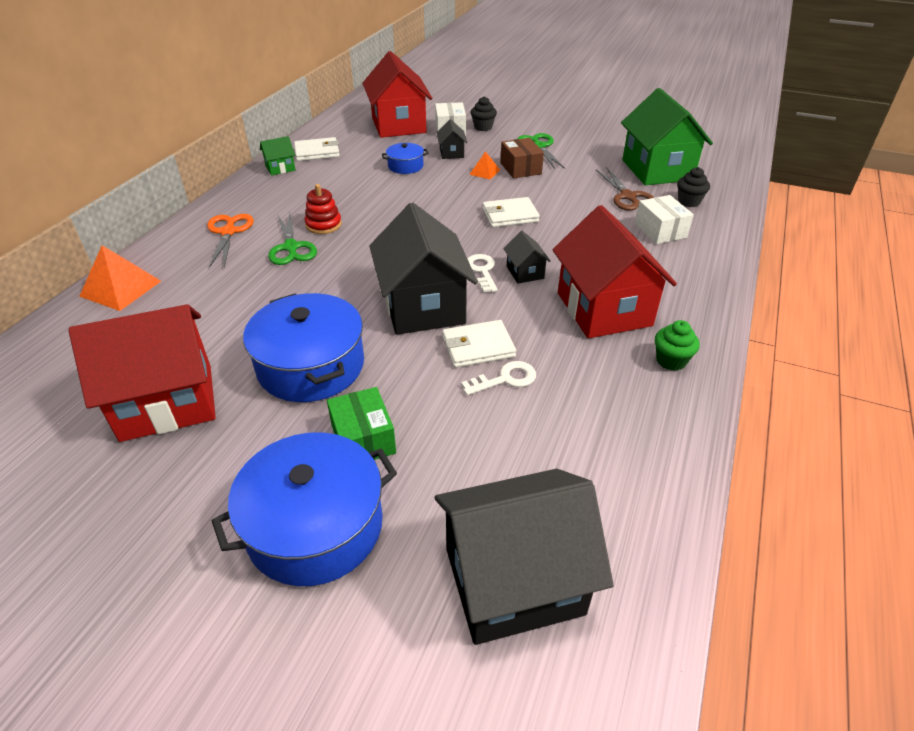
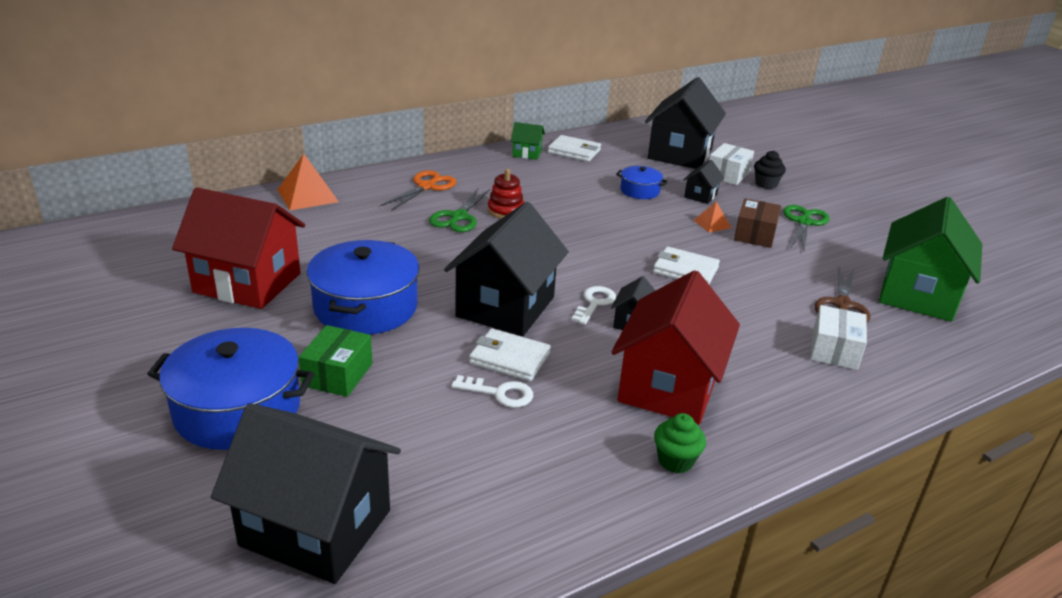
camera: 35 degrees right, 10 degrees down
red house [363,51,432,138] -> black house [645,77,726,169]
black cupcake [677,167,710,207] -> none

